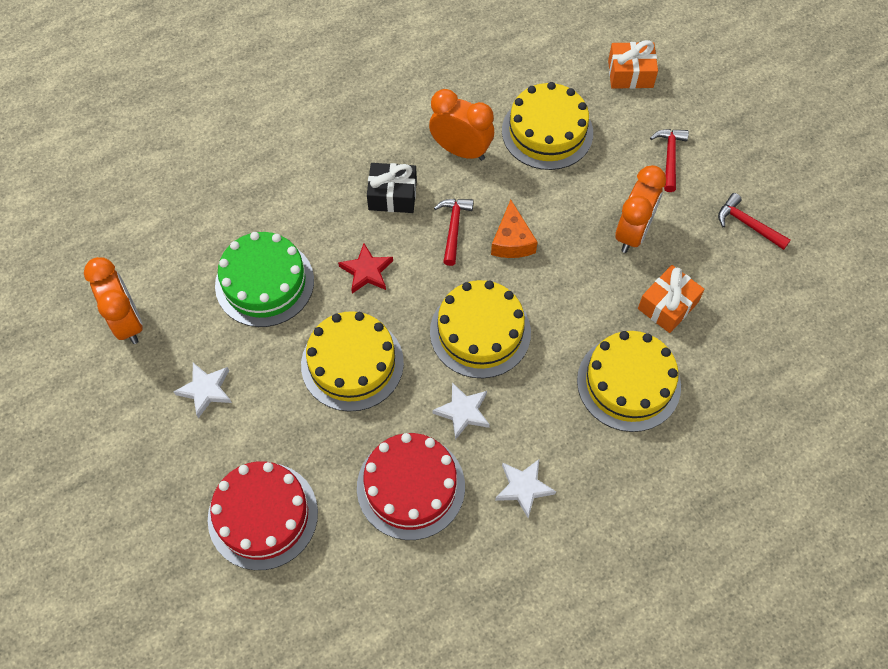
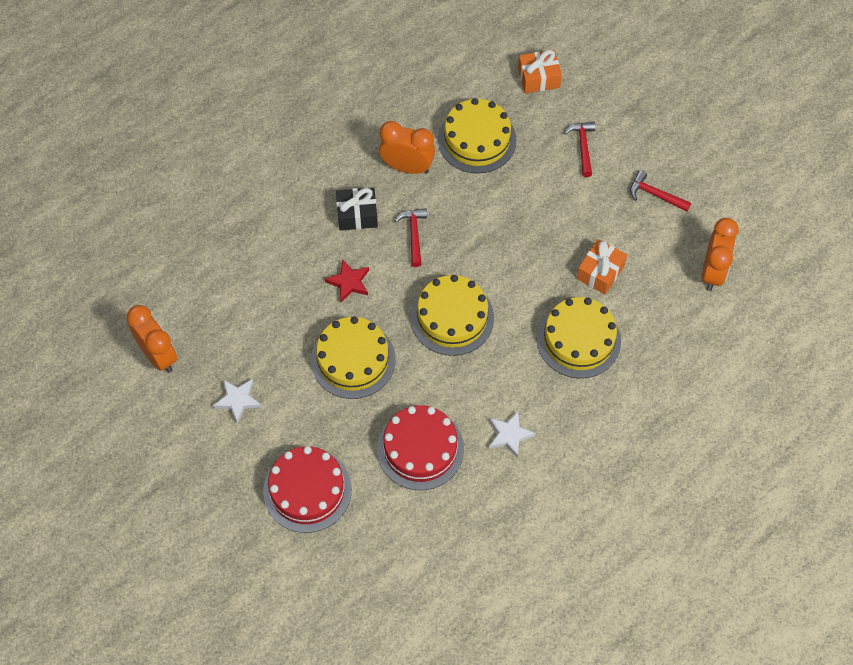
camera: 10 degrees left, 0 degrees up
green cake [215,232,314,327] -> none
white star [432,382,490,440] -> none
orange cheese [491,200,537,258] -> none
orange clock [615,165,666,253] -> orange clock moved to [701,218,739,291]

